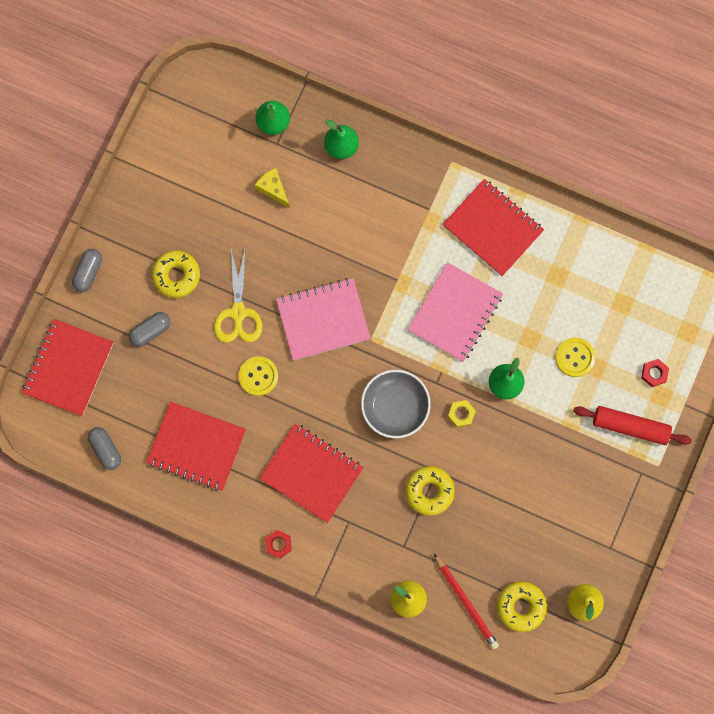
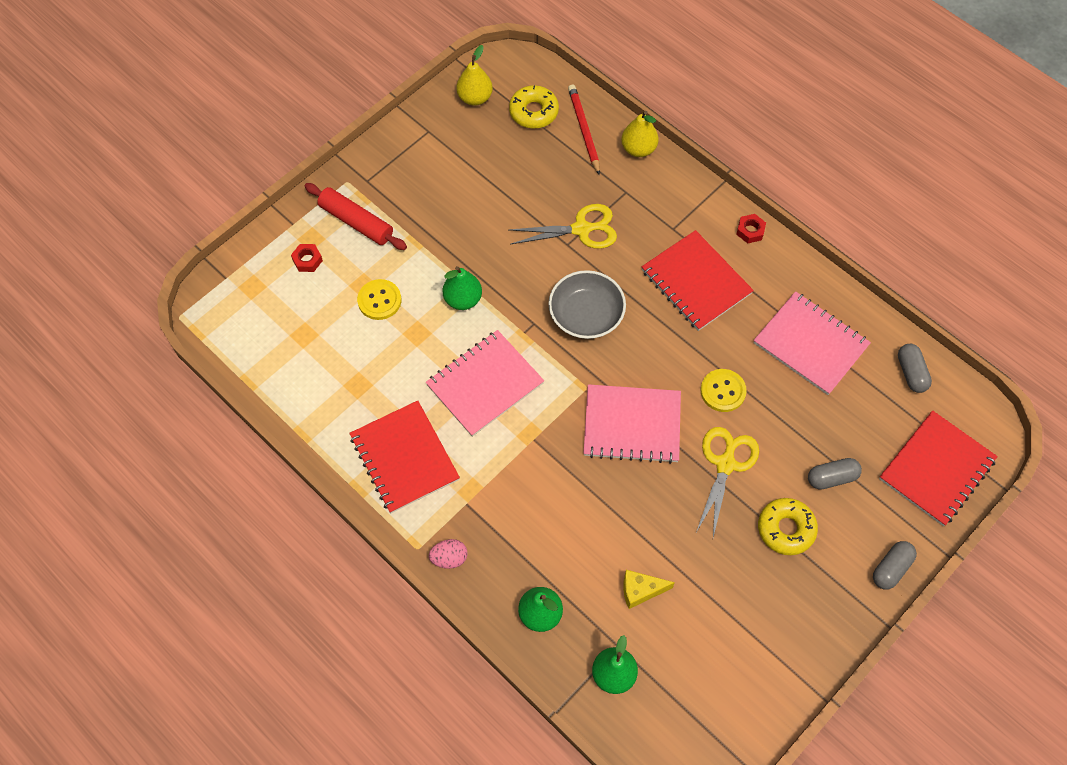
camera: 160 degrees left, 15 degrees down
red notebook [146,402,246,491] -> pink notebook [754,291,871,395]
yellow cheese [255,168,290,208] -> yellow cheese turned 105 degrees clockwise [623,570,675,609]
yellow donut [405,466,455,516] -> yellow scissors [509,204,617,249]
yellow nut [448,400,476,427] -> none
none -> pink egg [429,539,467,569]

